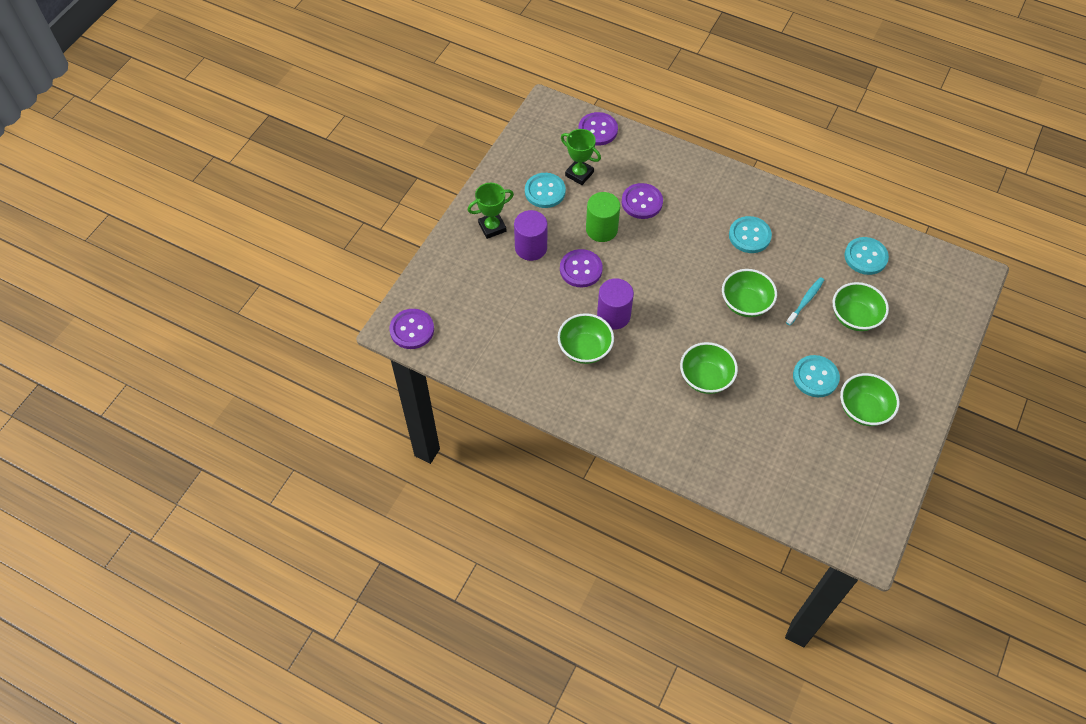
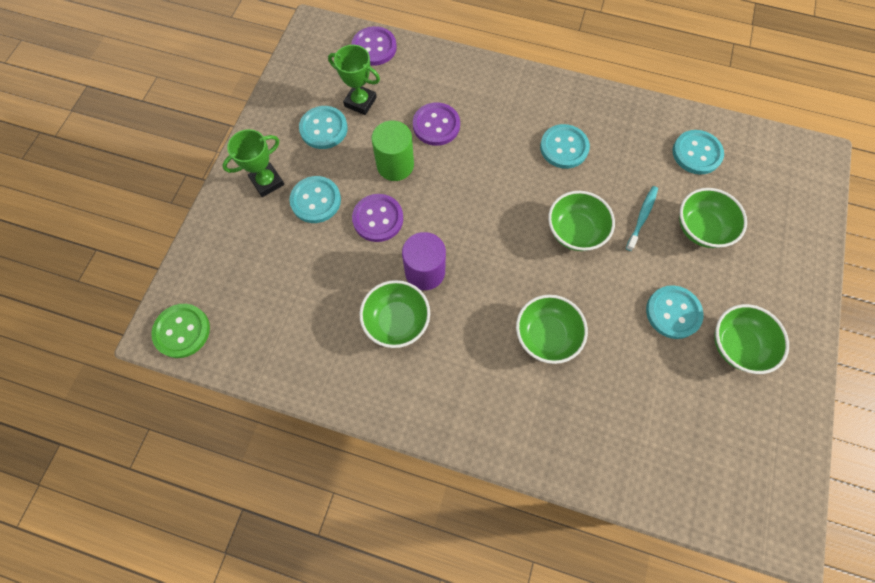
camera: 10 degrees left, 10 degrees up
purple button [390,309,434,349] -> green button [151,304,210,358]
purple cylinder [514,210,547,261] -> turquoise button [289,176,341,223]

